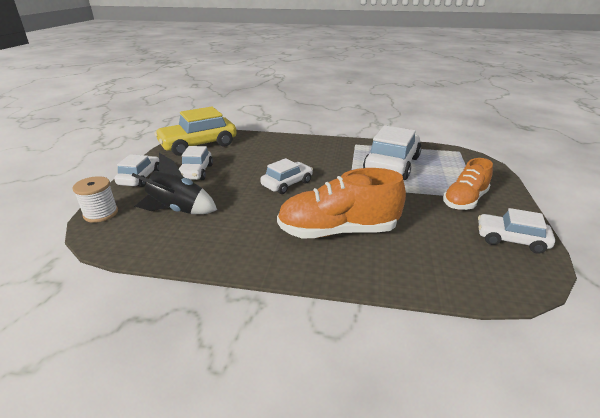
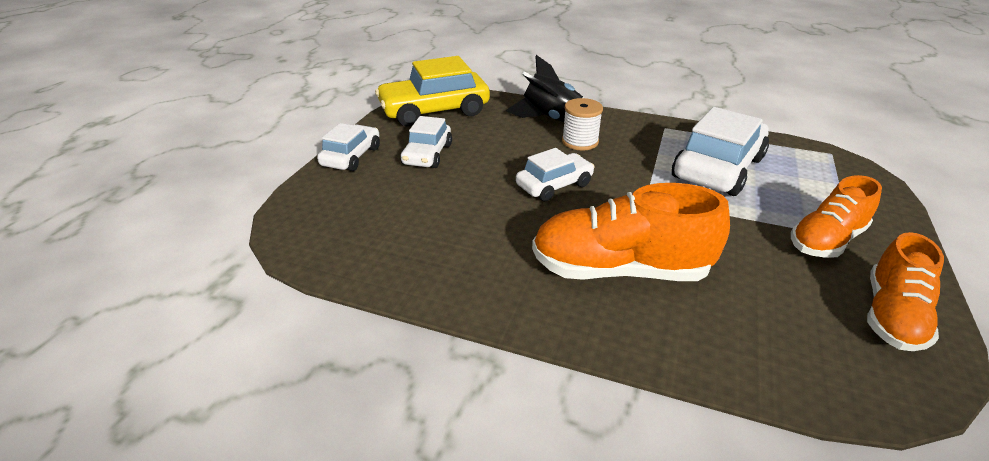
camera: 10 degrees right, 5 degrees up
white spool [73,176,118,223] -> white spool moved to [562,98,603,151]
black rocket [132,153,217,214] -> black rocket moved to [506,55,584,122]
white car [478,208,555,254] -> orange shoe [867,232,944,351]

